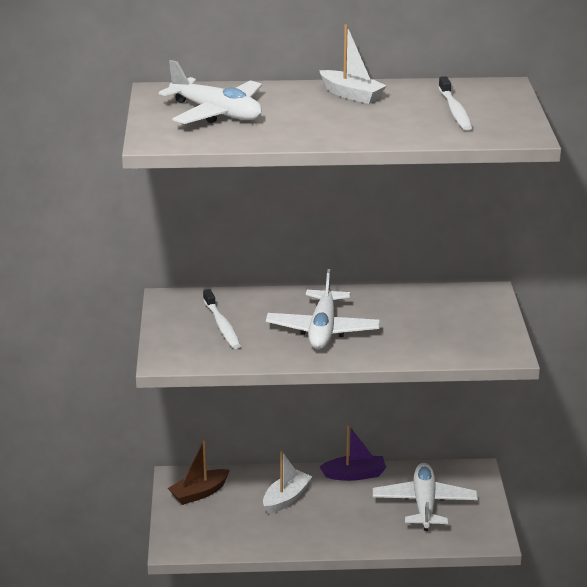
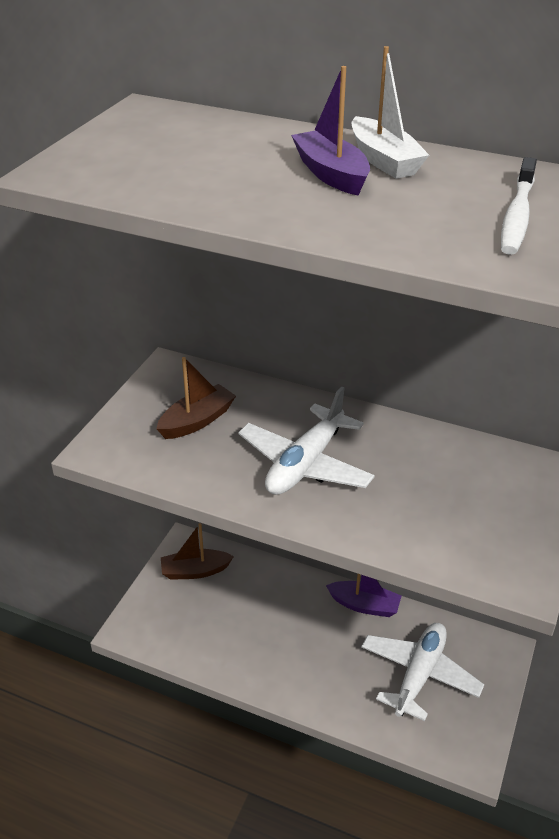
camera: 25 degrees right, 10 degrees up
white plane [159,60,262,124] -> none
white toothbrush [203,289,241,349] -> brown boat [156,357,236,439]
white boat [263,451,312,514] -> none
none -> purple boat [291,66,370,196]

